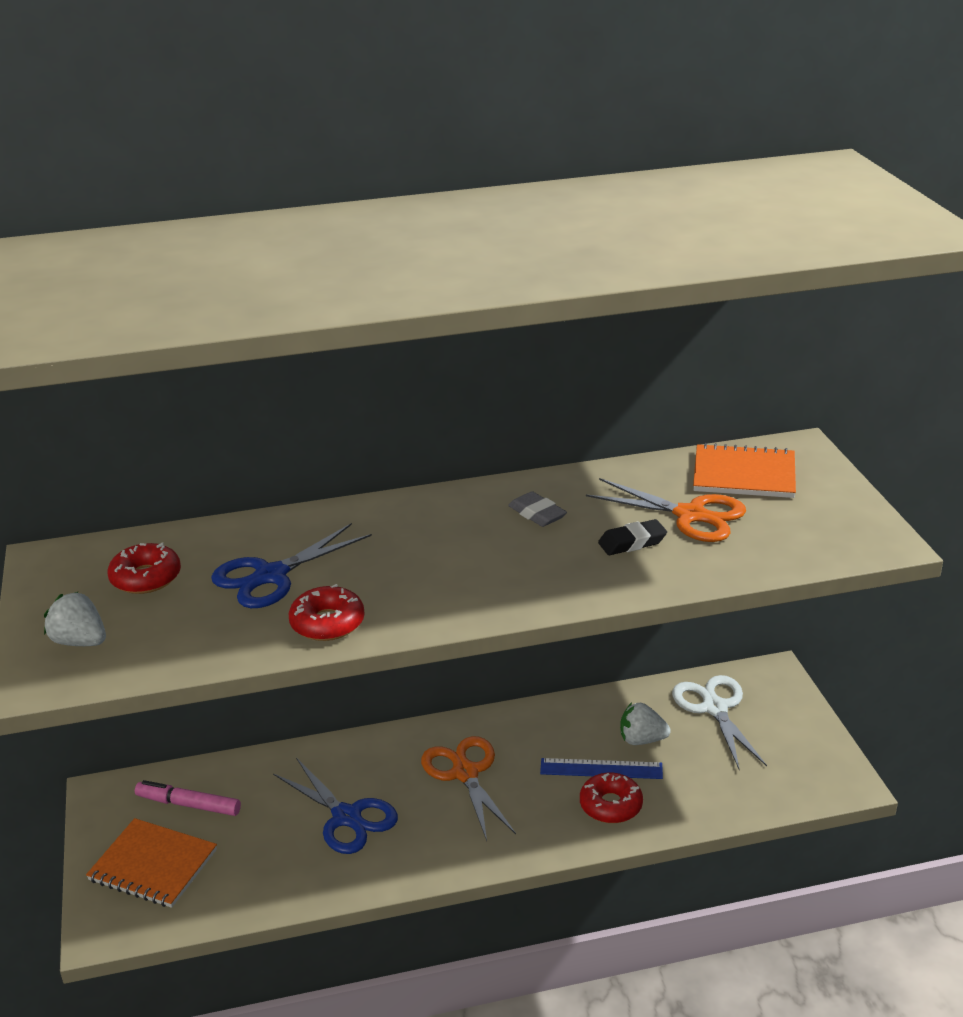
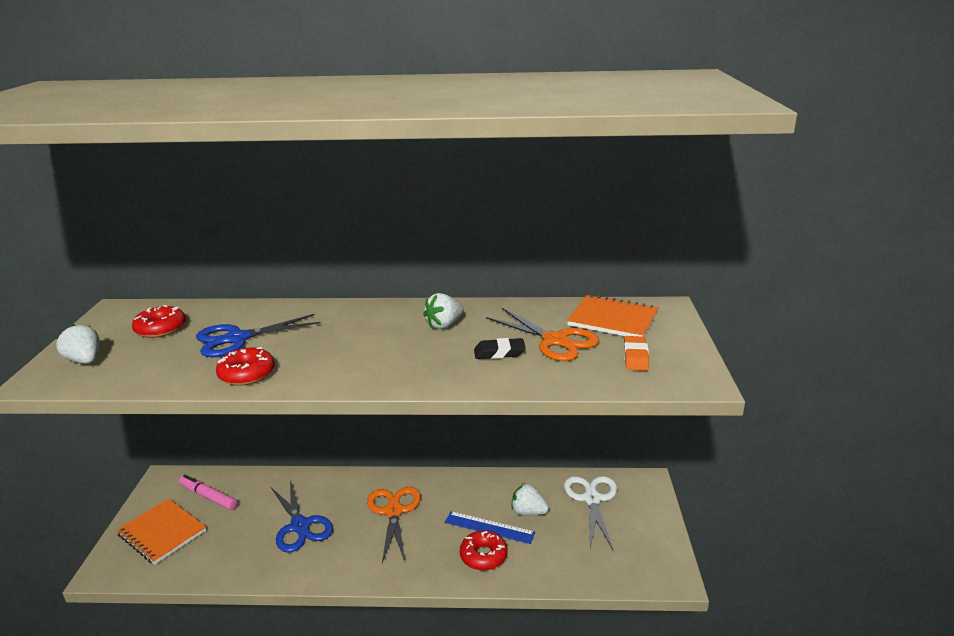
camera: 15 degrees right, 5 degrees down
grey eraser [508,491,567,527] -> white strawberry [423,293,464,329]
none -> orange eraser [624,336,649,371]

